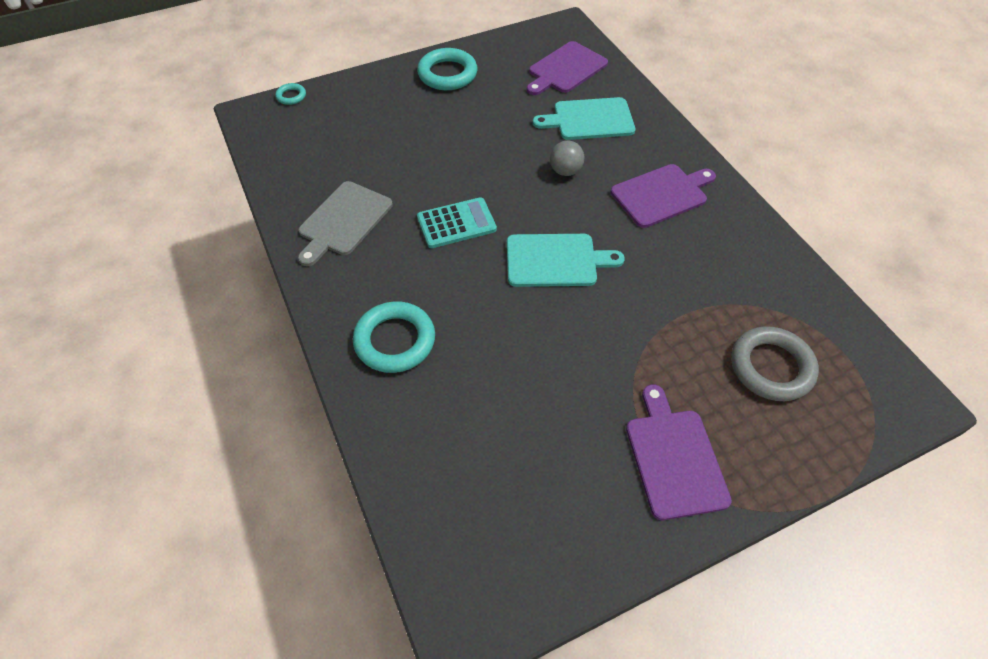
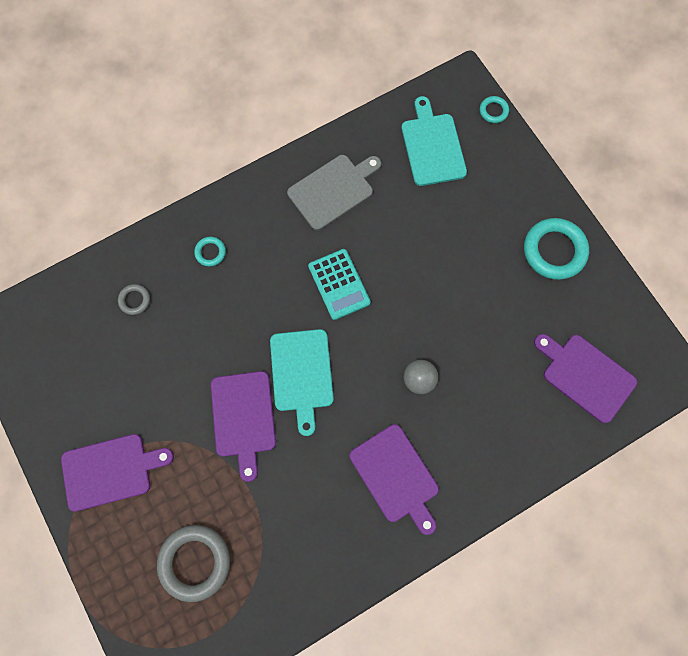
camera: 85 degrees right, 20 degrees up
grey cutting board [298,181,393,266] -> grey cutting board turned 120 degrees clockwise [287,155,381,230]
turquoise ring [353,301,435,373] -> turquoise ring [194,237,226,267], size x0.49
turquoise cutting board [533,97,636,140] -> turquoise cutting board moved to [402,96,467,186]
none -> grey ring [118,284,150,315]
none -> purple cutting board [211,371,276,482]

